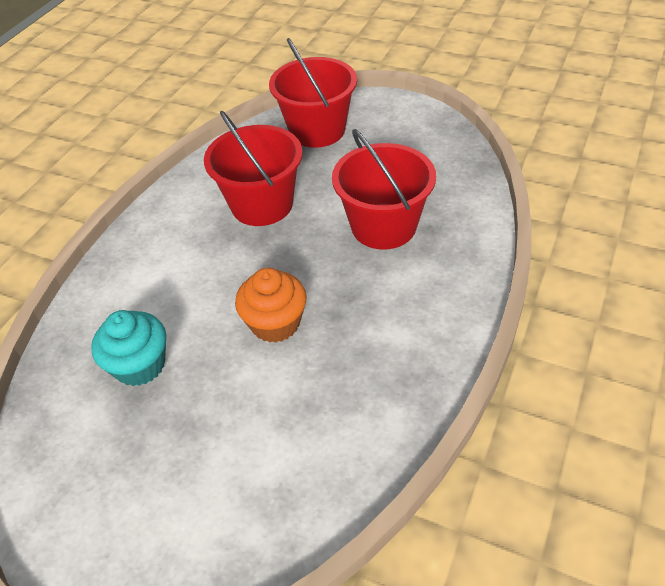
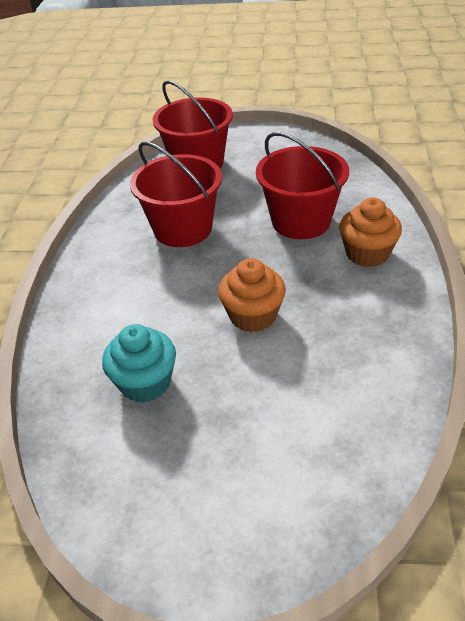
camera: 20 degrees left, 5 degrees down
none -> orange cupcake [339,197,402,267]

